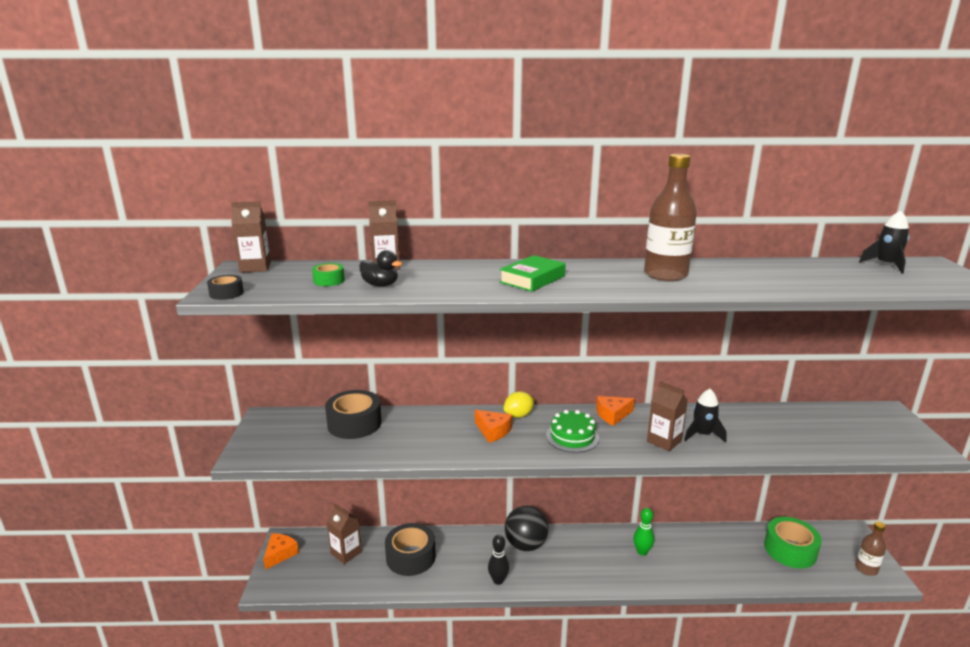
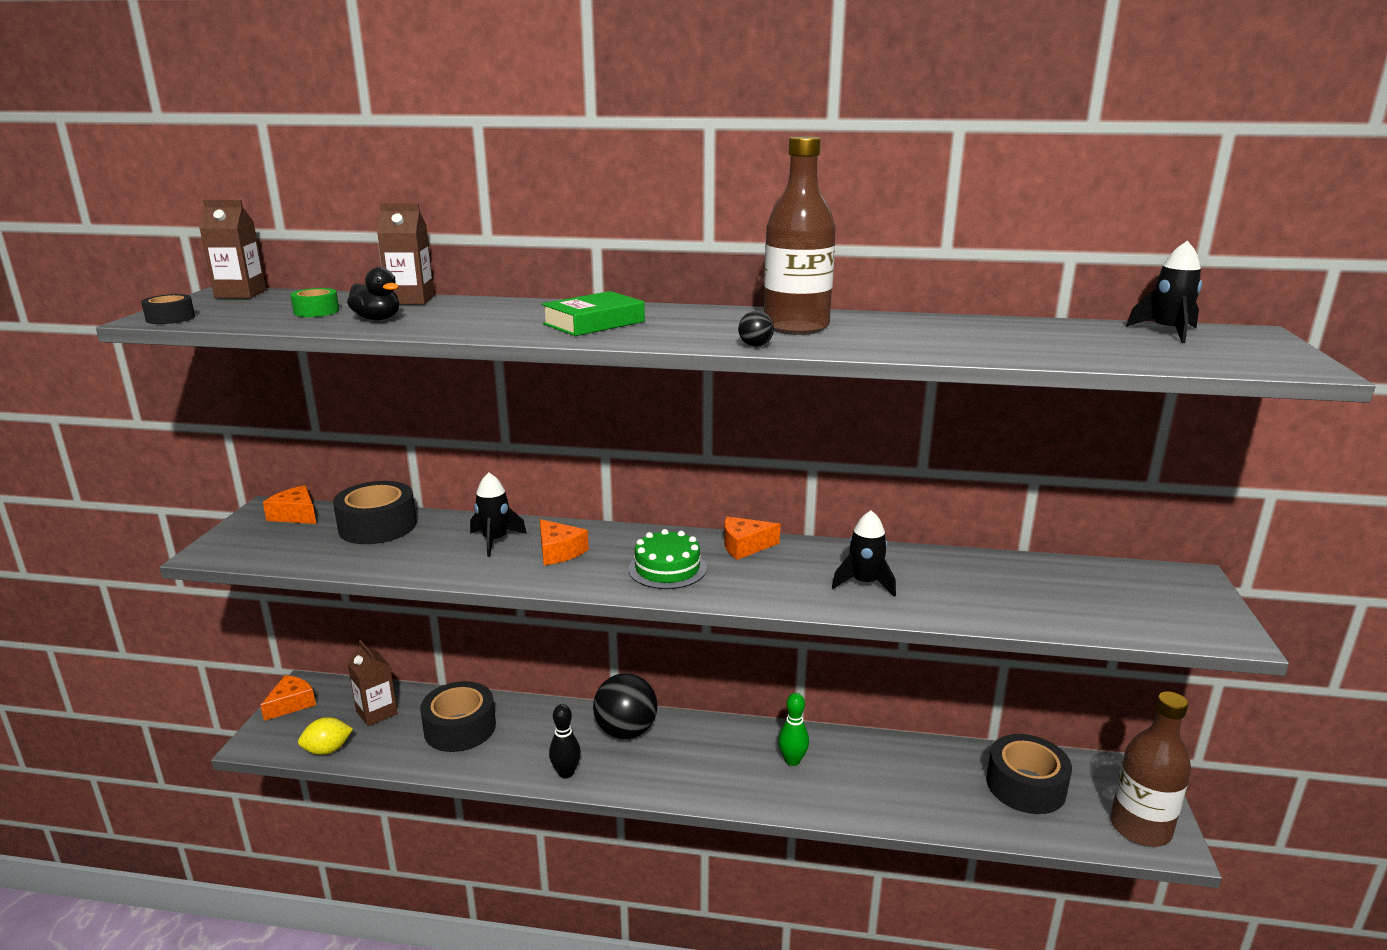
camera: 10 degrees right, 0 degrees up
yellow lemon [504,392,535,418] -> yellow lemon moved to [298,717,353,755]
brown carton [647,381,688,451] -> none
green tape [764,517,822,568] -> black tape [986,734,1072,814]
brown bottle [855,522,886,576] -> brown bottle [1110,691,1191,847], size x1.75
none -> orange cheese [263,485,316,524]
none -> black rocket [470,473,527,557]
none -> black ball [738,311,774,347]

